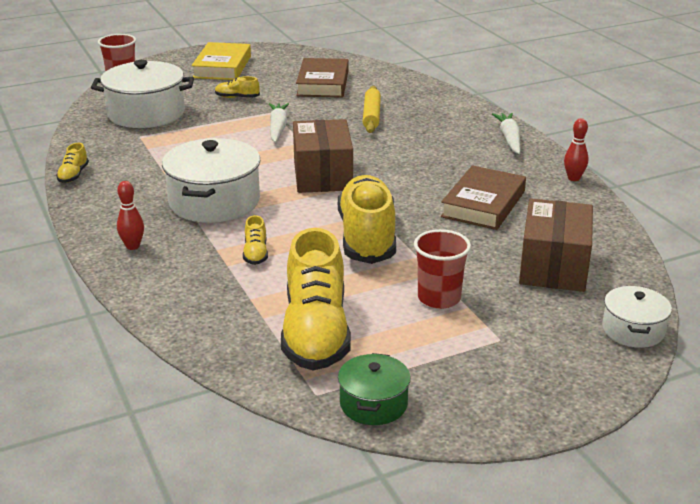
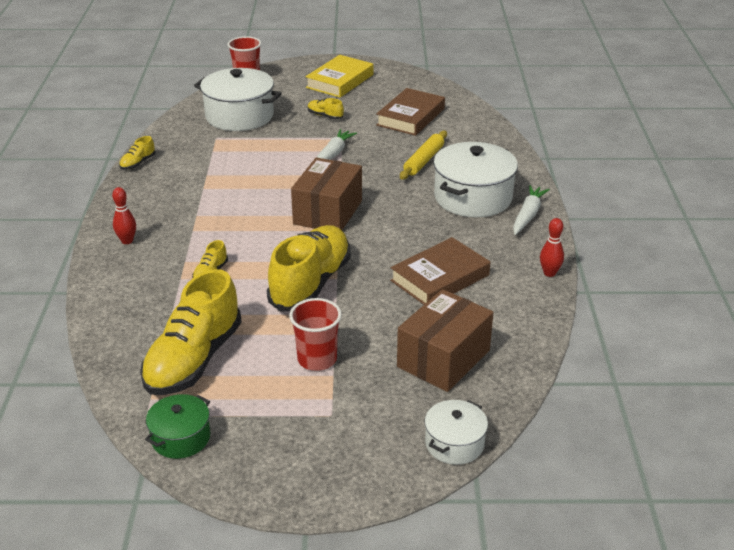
camera: 25 degrees right, 5 degrees up
white pot [162,138,260,223] -> white pot moved to [433,142,518,217]

